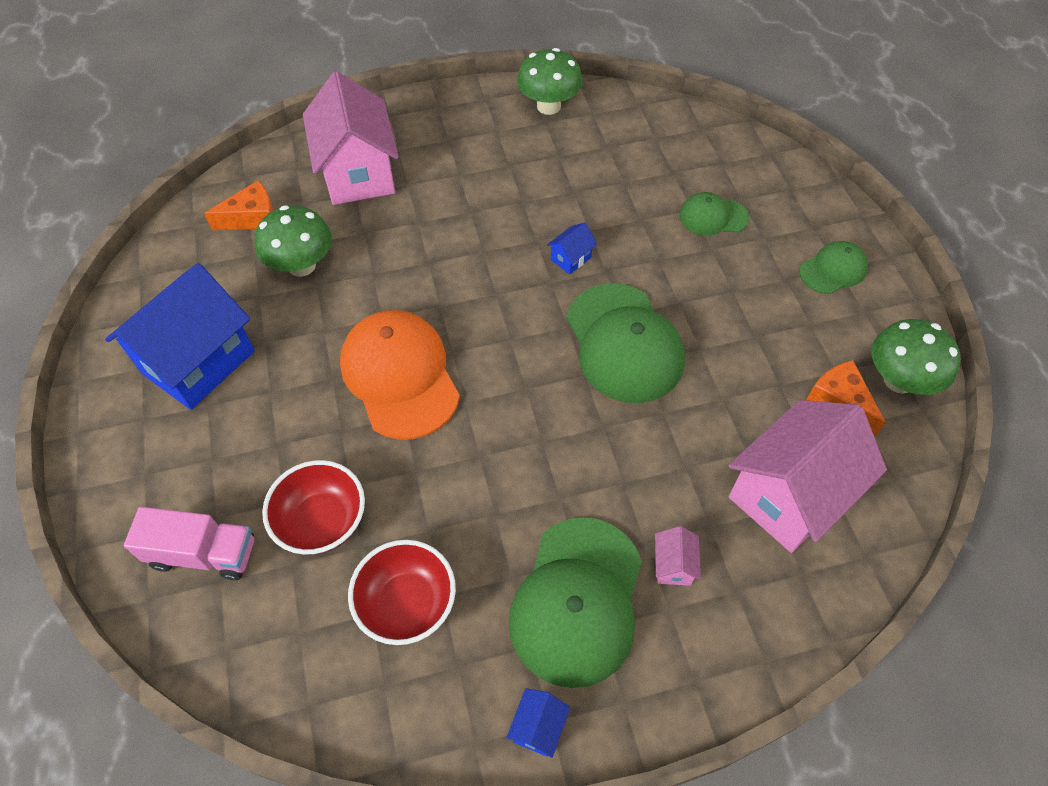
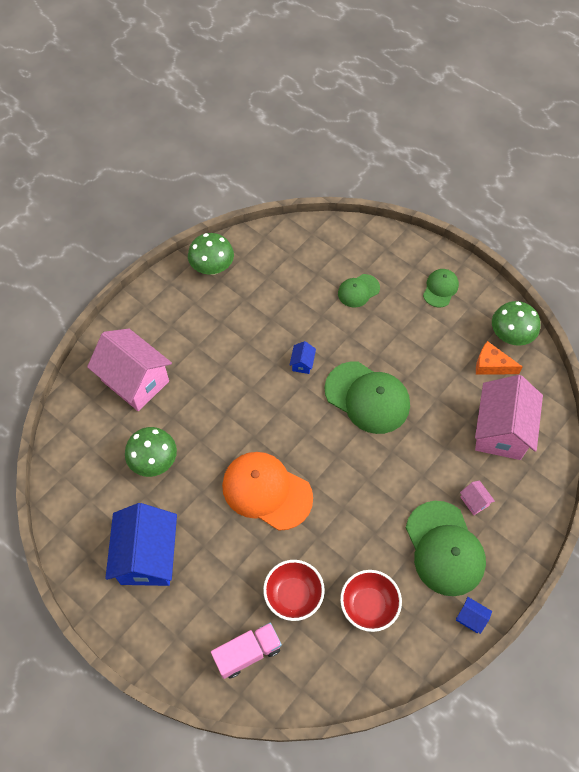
camera: 35 degrees left, 5 degrees up
orange cheese [204,181,274,230] -> none
blue house [506,688,570,758] -> blue house turned 45 degrees counterclockwise [456,597,492,634]

